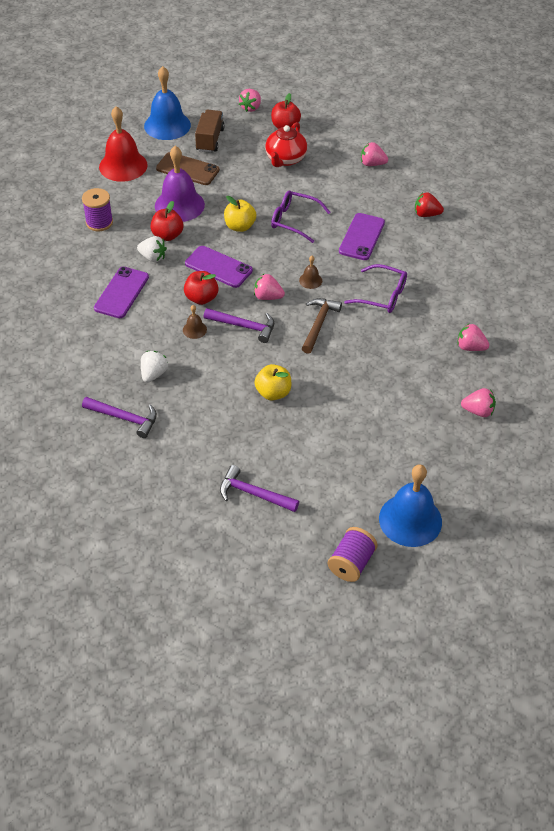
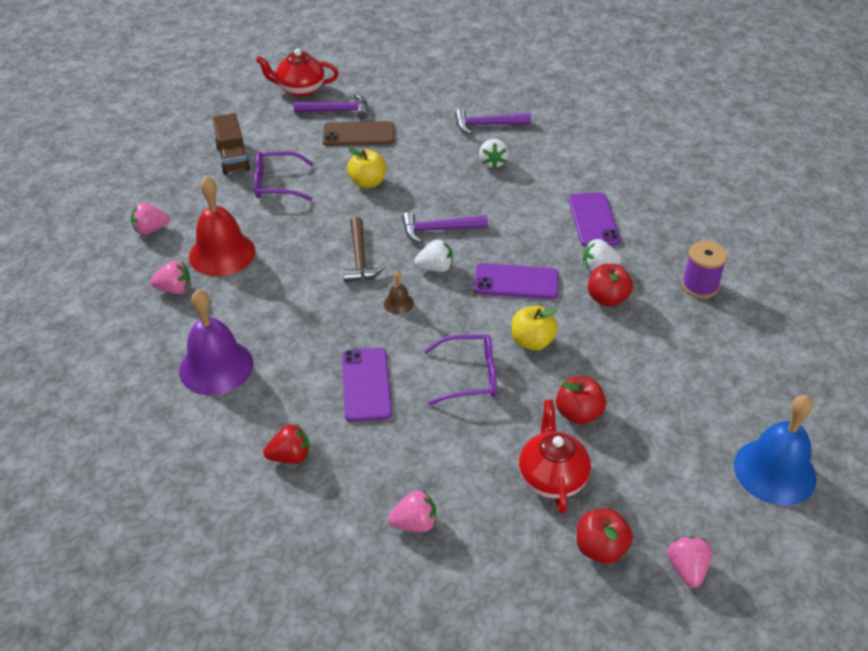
camera: 155 degrees right, 5 degrees down
red bell [99,106,148,182] -> red bell moved to [189,176,256,276]
purple bell [155,146,205,222] -> purple bell moved to [179,289,254,395]
brown phone [156,152,220,185] -> brown phone moved to [323,121,394,146]
brown bell [183,305,207,339] -> none
red apple [184,271,219,305] -> red apple moved to [556,376,606,424]
brown truck [195,110,225,153] -> brown truck moved to [212,113,250,174]
pink strawberry [254,274,285,300] -> white strawberry [414,239,453,272]
purple spool [328,527,378,582] -> none
purple glasses [344,264,407,313] -> purple glasses moved to [254,151,314,201]
blue bell [379,465,442,547] -> none
none -> red teapot [256,49,339,97]

